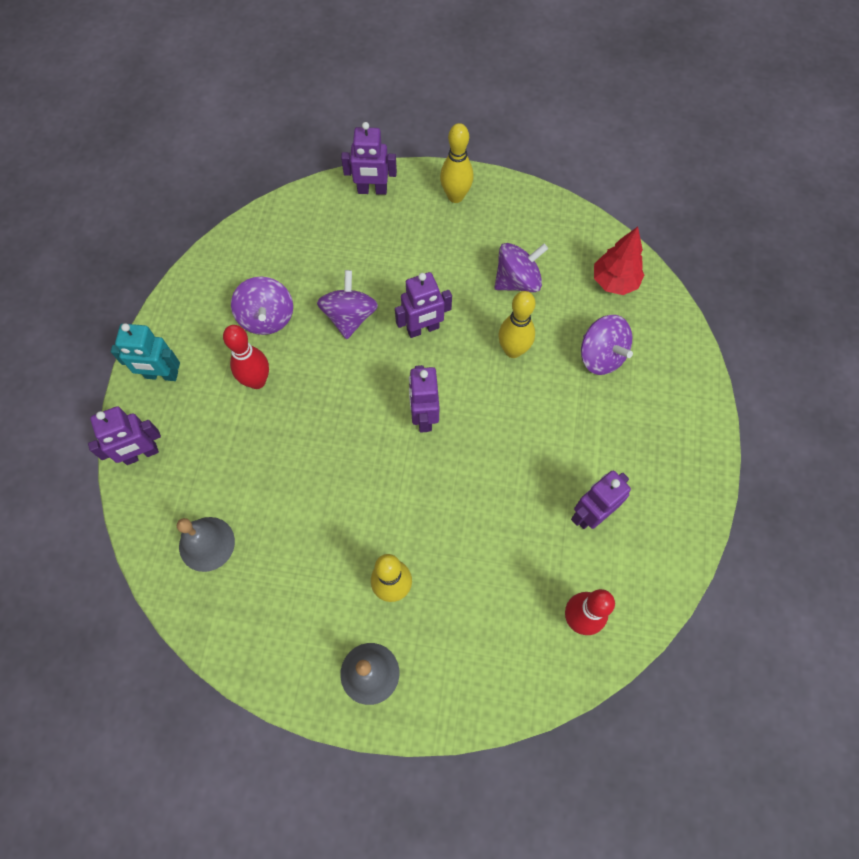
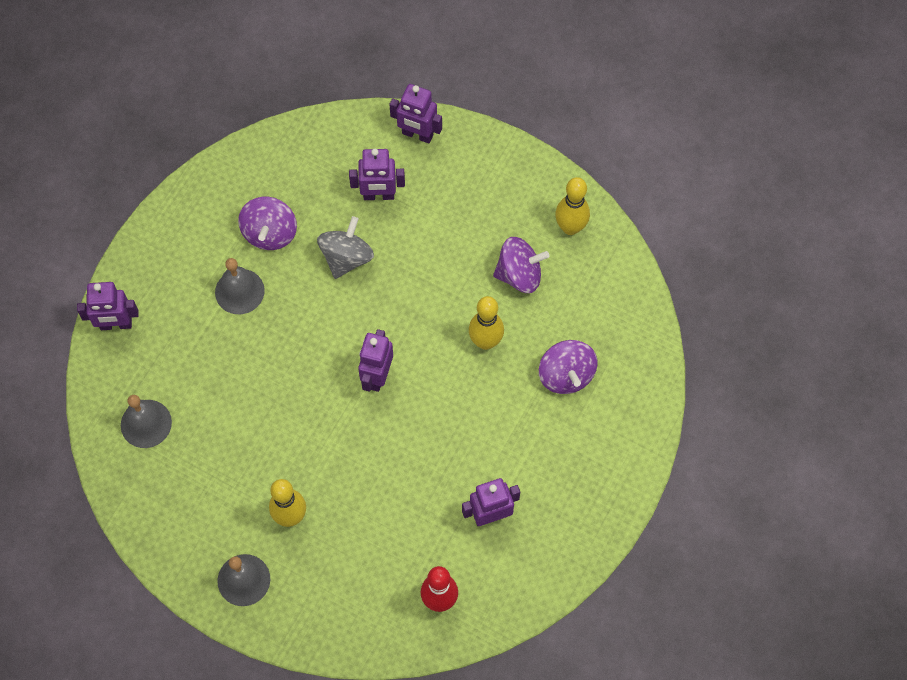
camera: 20 degrees right, 0 degrees up
turquoise robot [111,323,180,381] -> none
red bowling pin [223,325,269,389] -> grey bell [215,258,265,314]
purple spinning top [317,270,378,339] -> grey spinning top [317,216,374,279]
purple robot [395,272,452,338] -> purple robot moved to [349,149,405,200]
yellow bowling pin [440,123,474,203] -> yellow bowling pin moved to [555,177,590,235]
red tree [594,227,644,295] -> none

